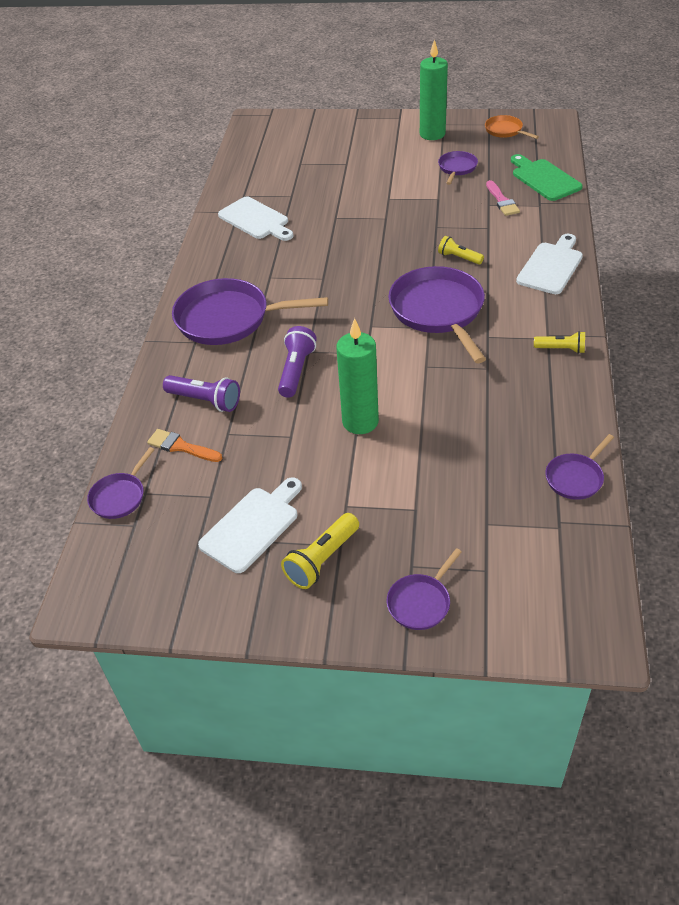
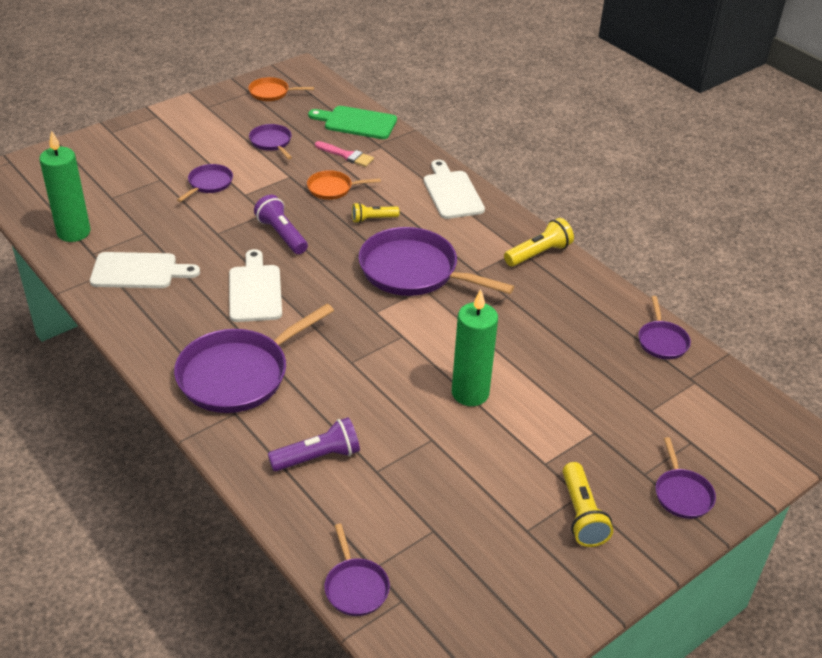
camera: 50 degrees left, 5 degrees down
orange brush [147,429,223,462] -> none
white cutting board [198,477,302,573] -> white cutting board moved to [229,249,282,322]
purple flashlight [278,326,317,398] -> purple flashlight moved to [254,195,308,254]
green candle [420,39,448,140] -> green candle moved to [39,130,90,242]
yellow flashlight [534,331,585,354] -> yellow flashlight [504,218,574,266], size x1.50
none -> purple pan [177,164,233,202]
none -> orange pan [307,170,381,200]

